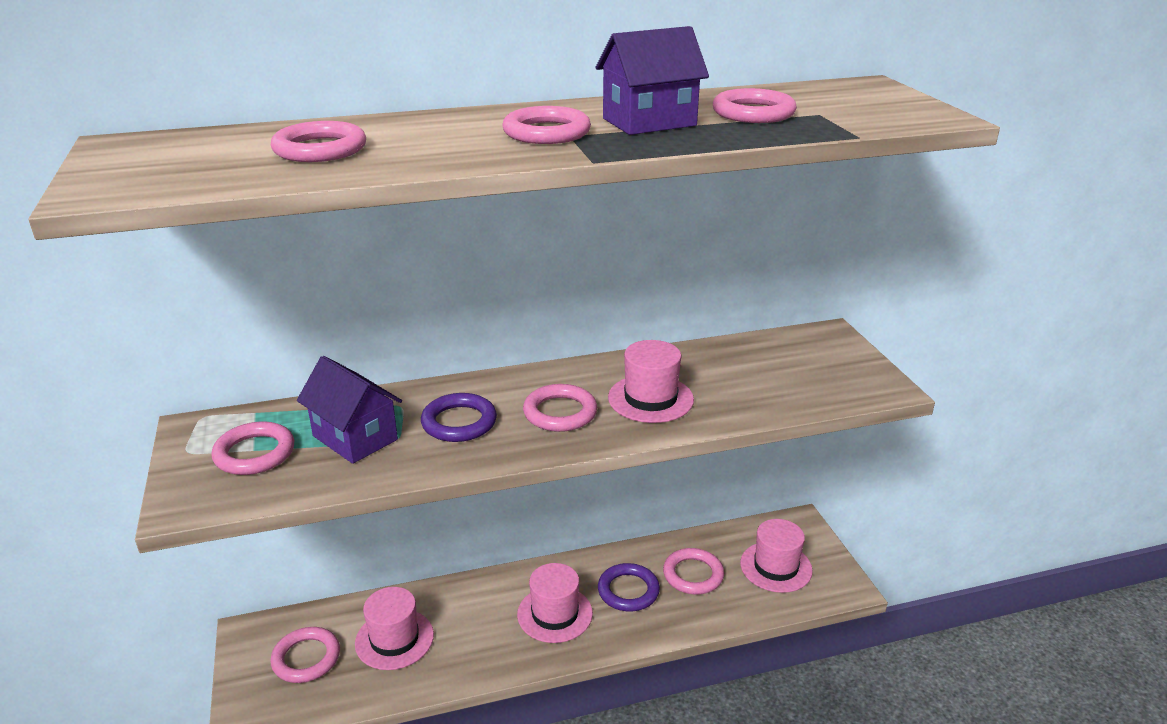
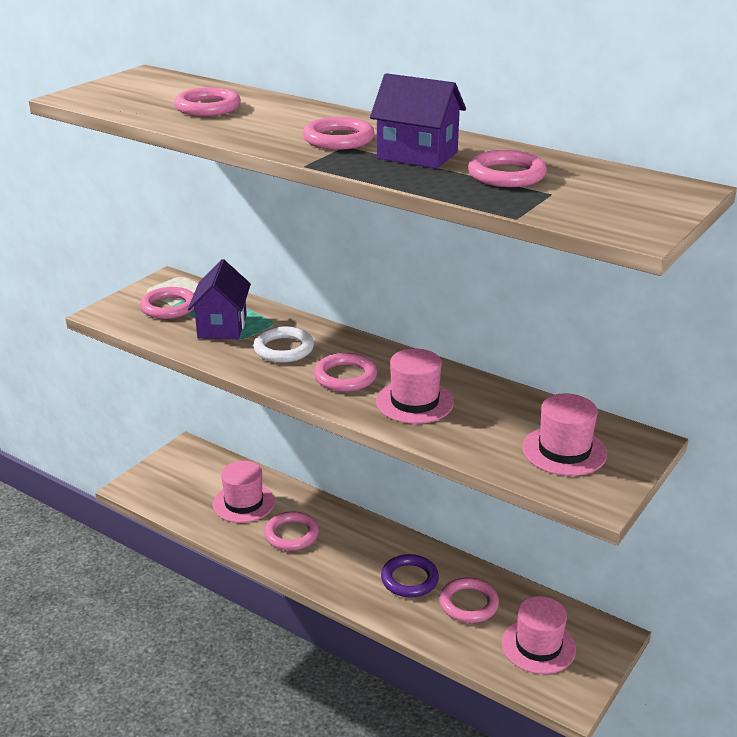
camera: 50 degrees right, 0 degrees up
pink ring [270,627,340,683] -> pink ring moved to [264,511,319,551]
purple ring [421,393,497,442] -> white ring [253,326,314,363]
pink hat [517,563,593,643] -> pink hat moved to [522,394,607,476]

